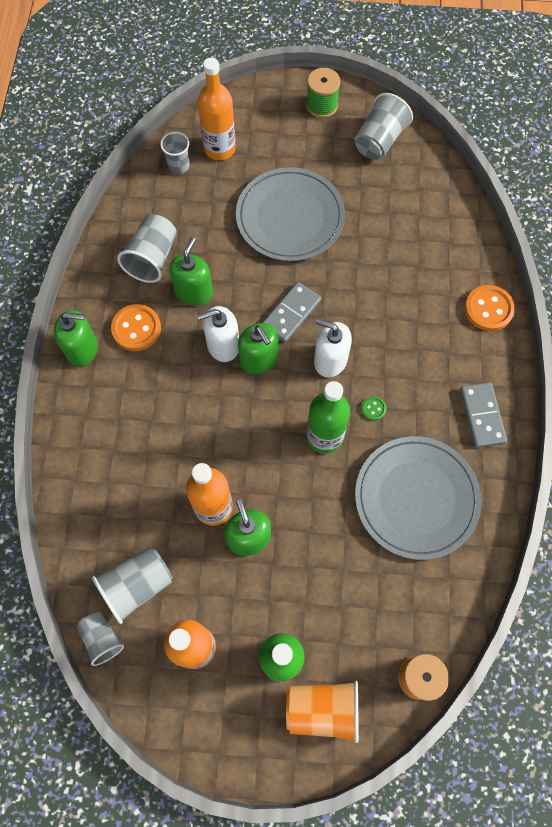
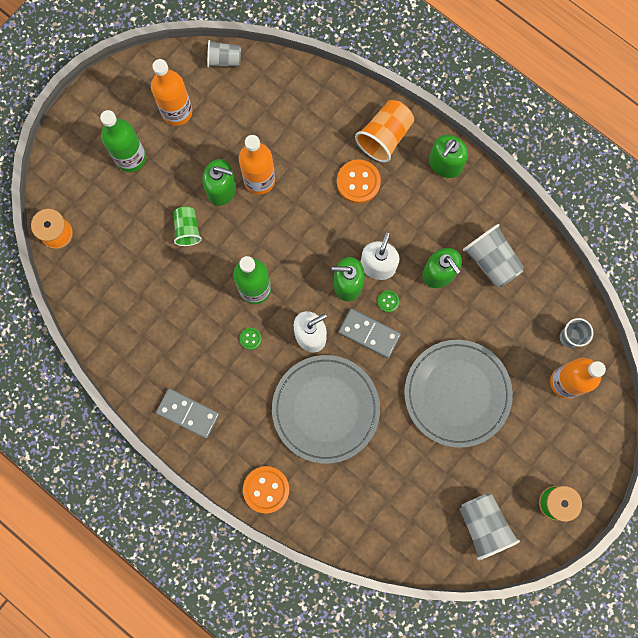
camera: 125 degrees right, 10 degrees up
grey cup [92,547,173,624] -> none
orange button [111,304,161,351] -> orange button moved to [337,159,381,203]
grey domino [262,282,321,343] -> grey domino turned 45 degrees counterclockwise [338,308,401,358]
orange cup [286,681,359,743] -> orange cup moved to [355,100,414,163]
grey plate [355,436,482,560] -> grey plate moved to [272,355,380,464]
none -> green cup [174,207,202,246]
none -> green button [377,290,399,312]

